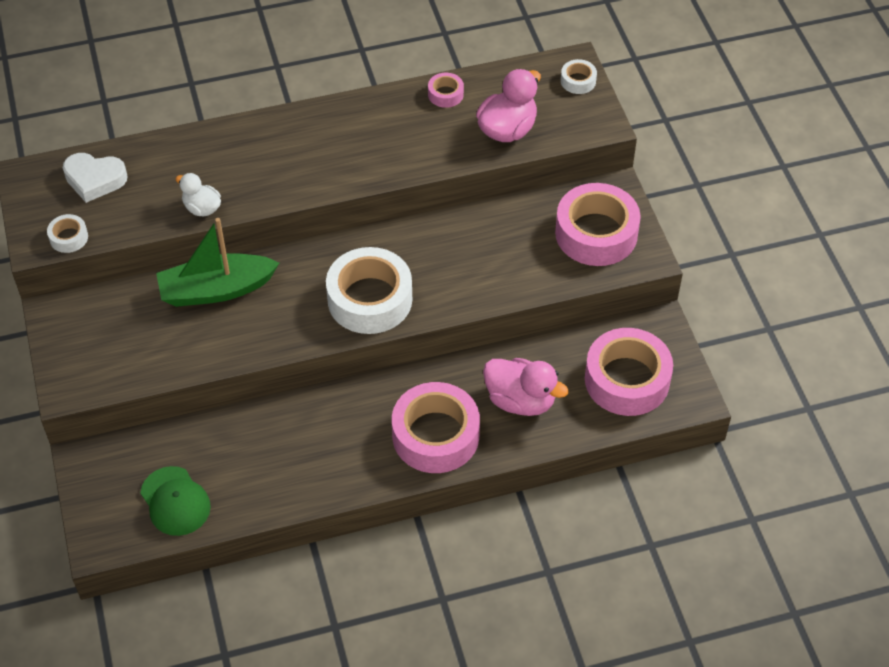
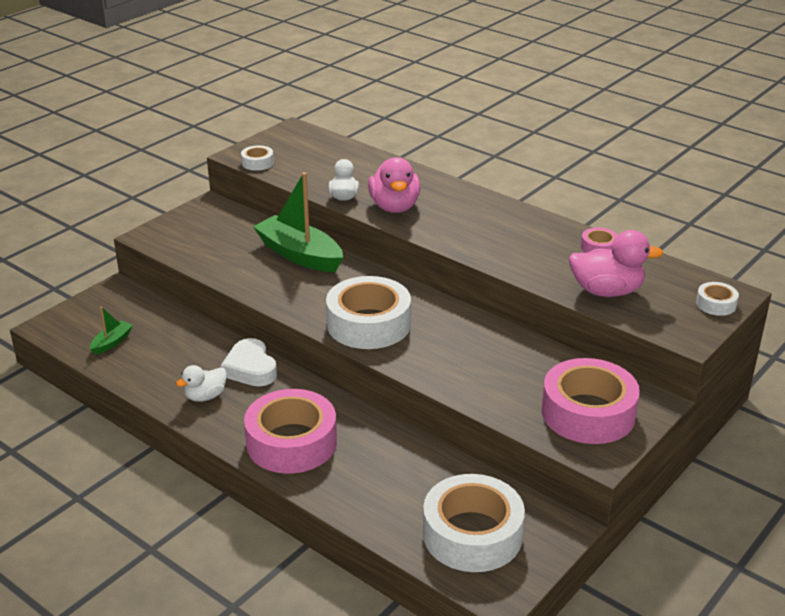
camera: 55 degrees right, 20 degrees down
white heart [63,153,127,203] -> white heart moved to [221,338,277,387]
green cap [140,466,211,536] -> green boat [90,307,133,355]
pink duck [483,358,569,416] -> pink duck moved to [368,157,420,213]
pink tape [585,328,673,416] -> white tape [423,474,525,572]
none -> white duck [176,365,227,402]

